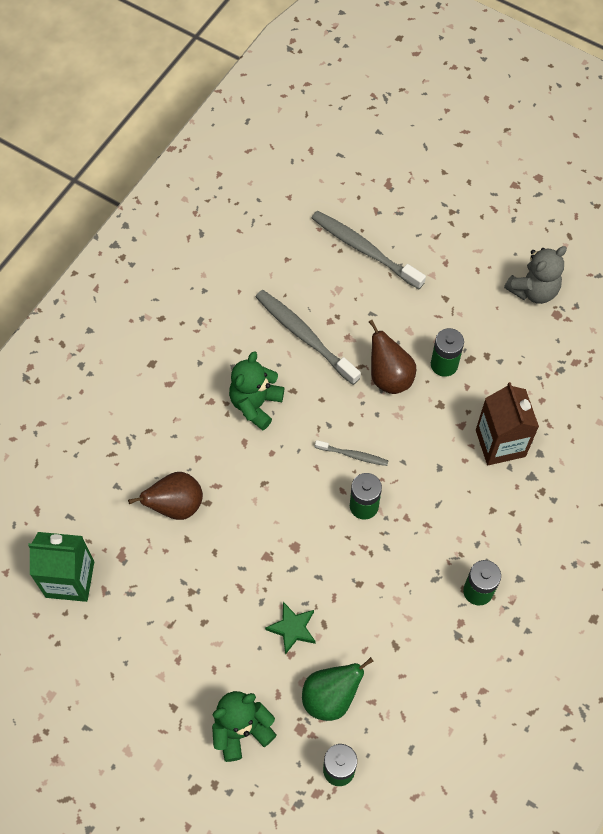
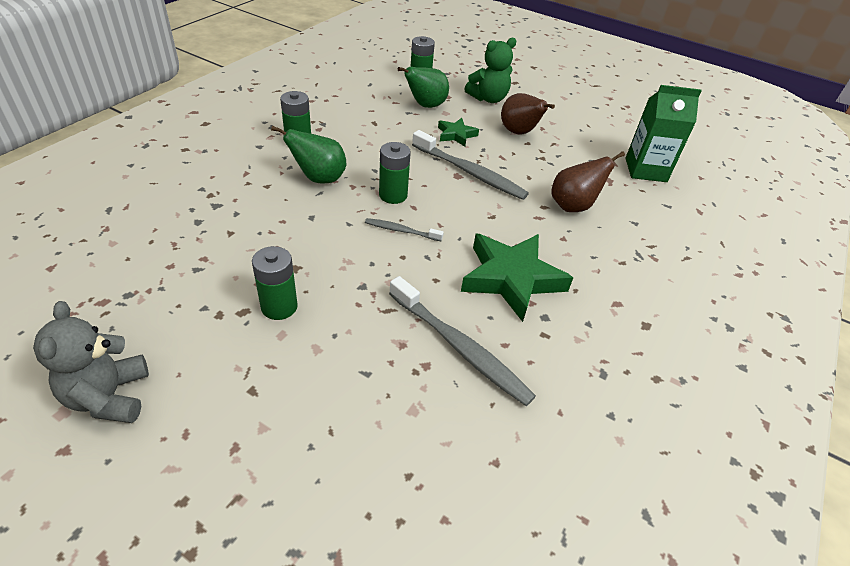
camera: 175 degrees right, 20 degrees down
green teddy bear [229,351,284,430] -> green star [461,234,573,322]
grey toothbrush [312,211,426,289] -> grey toothbrush moved to [412,130,529,200]
brown pear [369,320,416,394] -> brown pear moved to [501,93,555,135]
brown carton [476,382,539,465] -> none
grey teddy bear [504,246,567,304] -> grey teddy bear turned 60 degrees counterclockwise [33,301,149,423]
none -> green pear [271,126,346,184]

